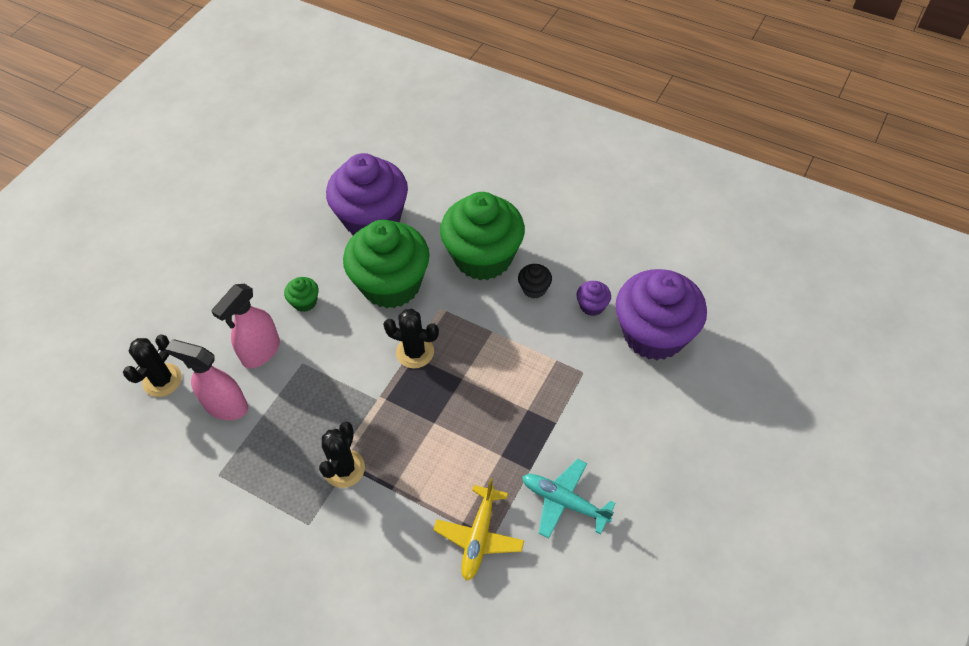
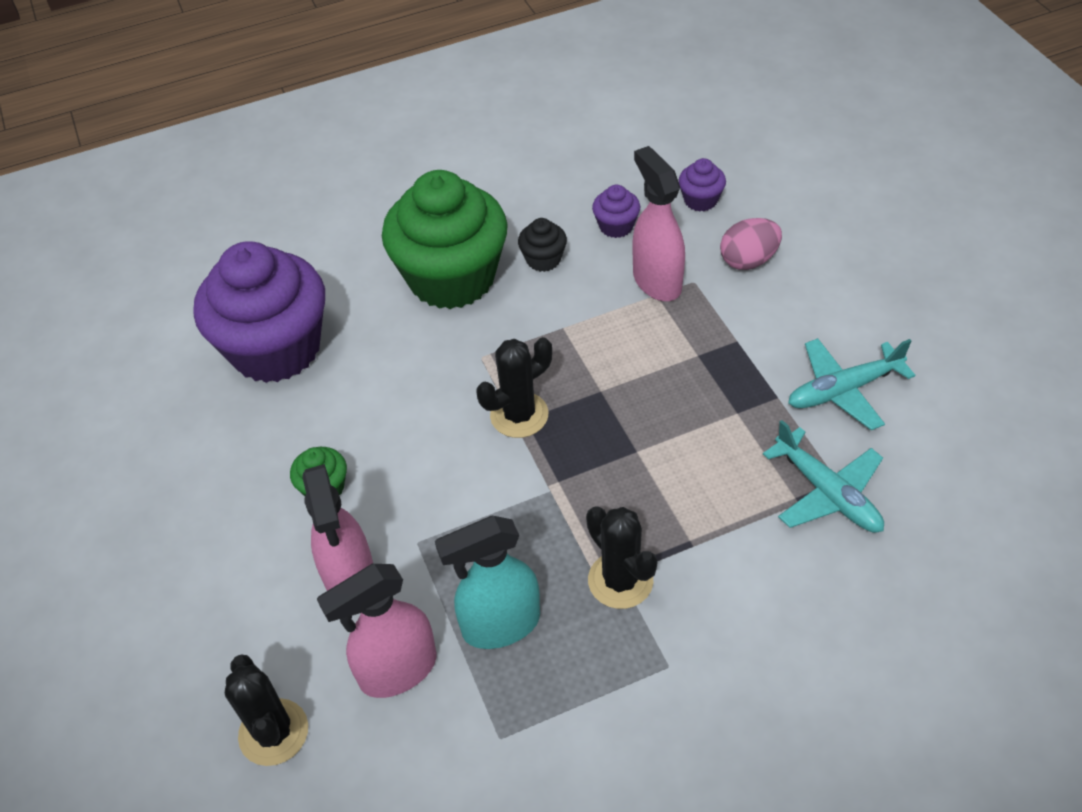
camera: 50 degrees left, 5 degrees down
green cupcake [343,220,430,309] -> none
yellow plane [433,478,524,581] -> turquoise plane [763,420,884,533]
purple cupcake [615,269,707,360] -> purple cupcake [678,158,726,212], size x0.40
none -> turquoise spray bottle [435,515,540,649]
none -> pink spray bottle [632,146,685,301]
none -> pink egg [720,218,782,270]

